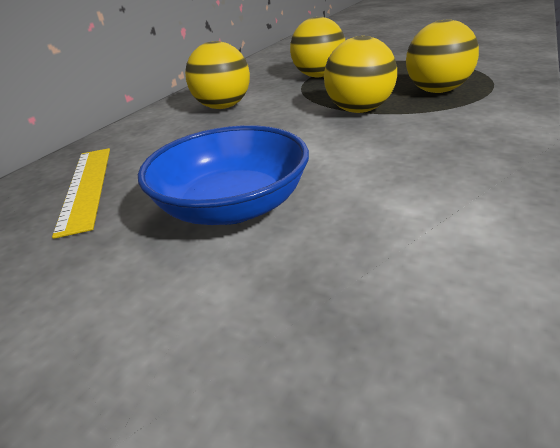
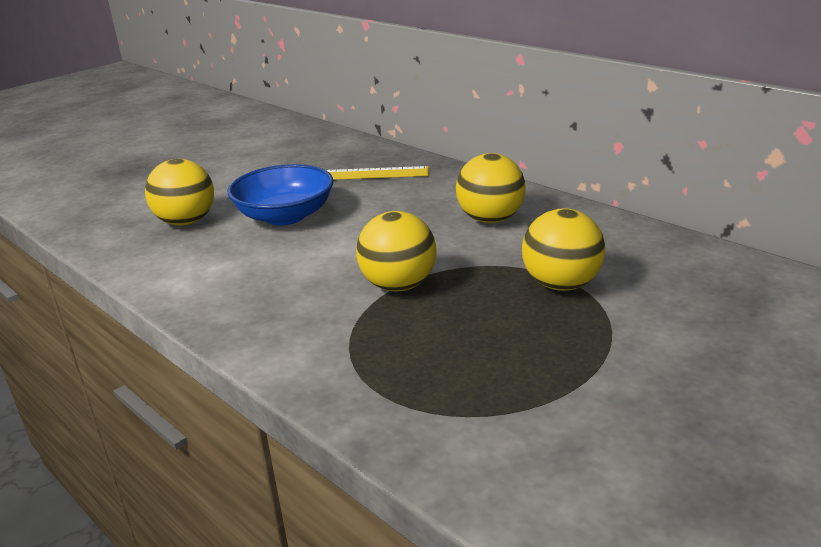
camera: 105 degrees right, 5 degrees down
yellow ball [406,19,479,93] -> yellow ball moved to [145,159,214,226]

